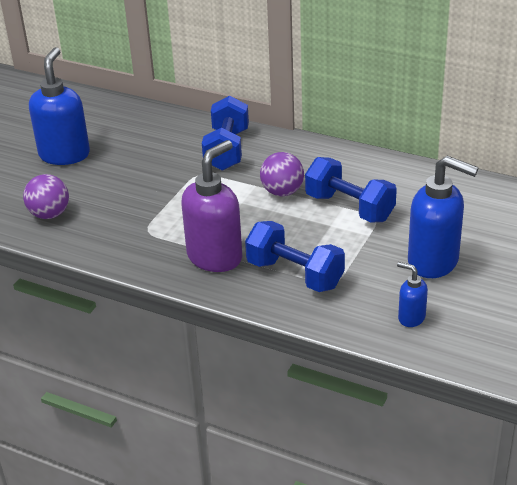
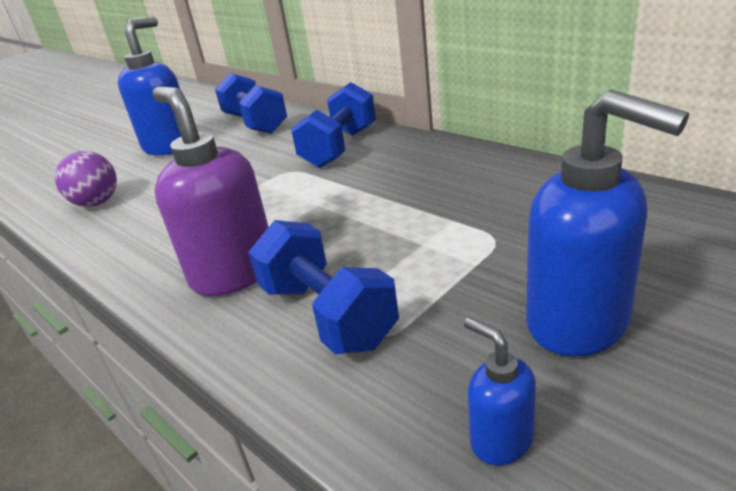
camera: 20 degrees right, 5 degrees down
purple soap dispenser [181,140,242,272] -> purple soap dispenser turned 90 degrees counterclockwise [152,86,269,296]
purple ball [260,152,304,196] -> none
blue dumbbell [305,157,397,223] -> blue dumbbell moved to [215,73,287,134]

